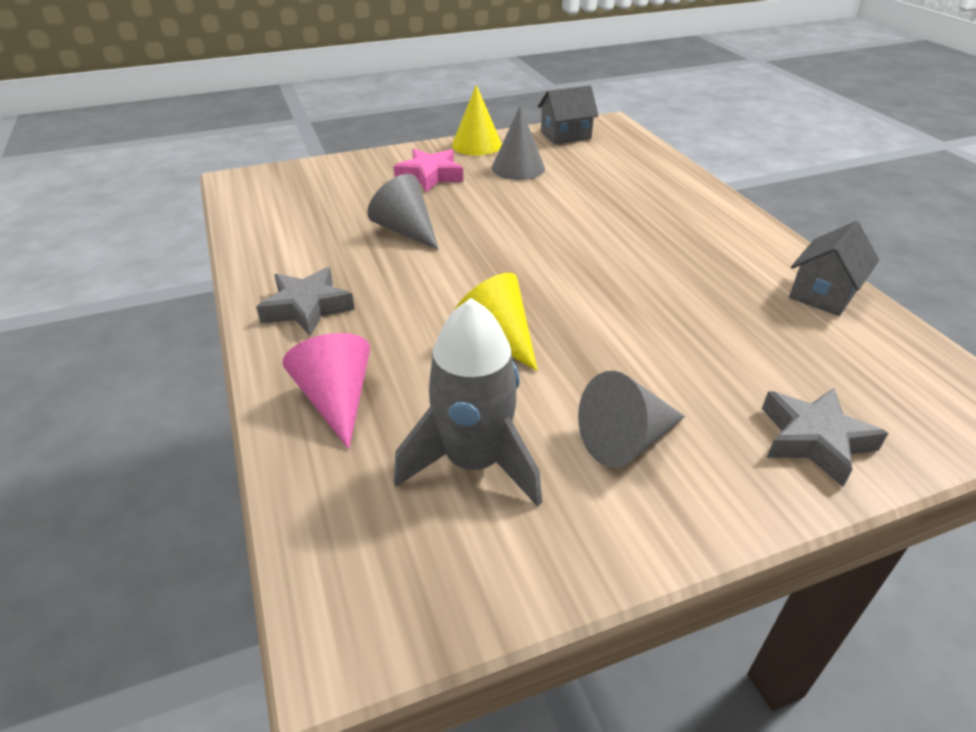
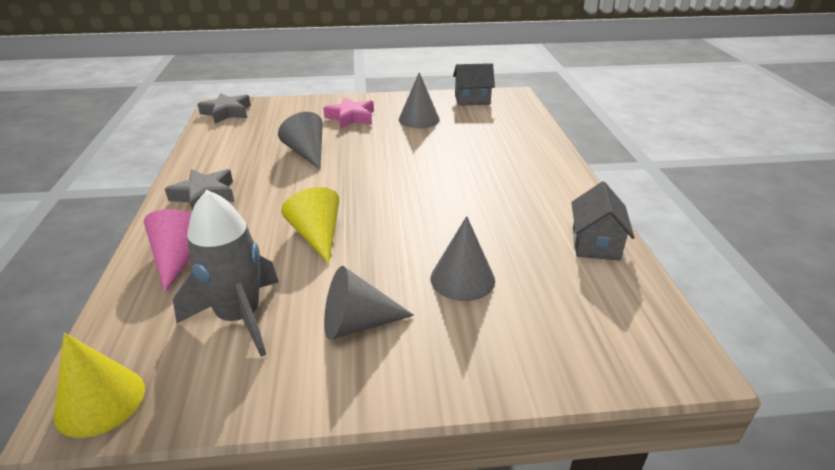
camera: 15 degrees right, 5 degrees down
yellow cone [452,85,502,156] -> yellow cone moved to [54,333,145,438]
grey star [762,388,888,487] -> grey star moved to [198,93,251,124]
grey house [789,221,879,316] -> grey house turned 45 degrees counterclockwise [571,181,635,261]
none -> grey cone [431,216,495,301]

